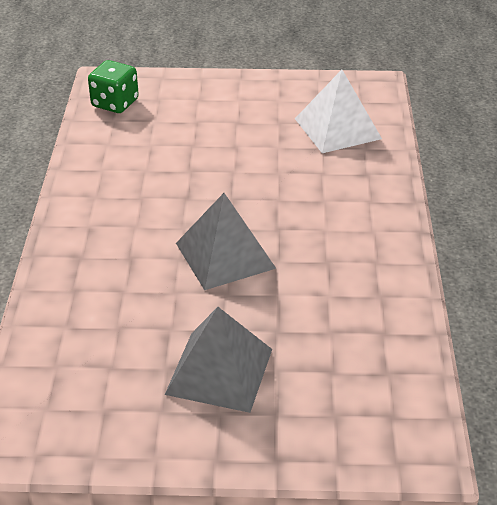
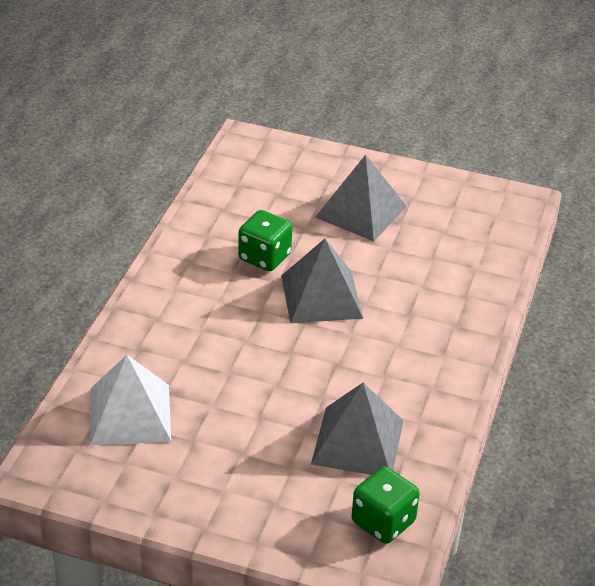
camera: 165 degrees left, 0 degrees up
none -> green dice [238,210,292,271]
none -> grey pyramid [311,383,404,475]

